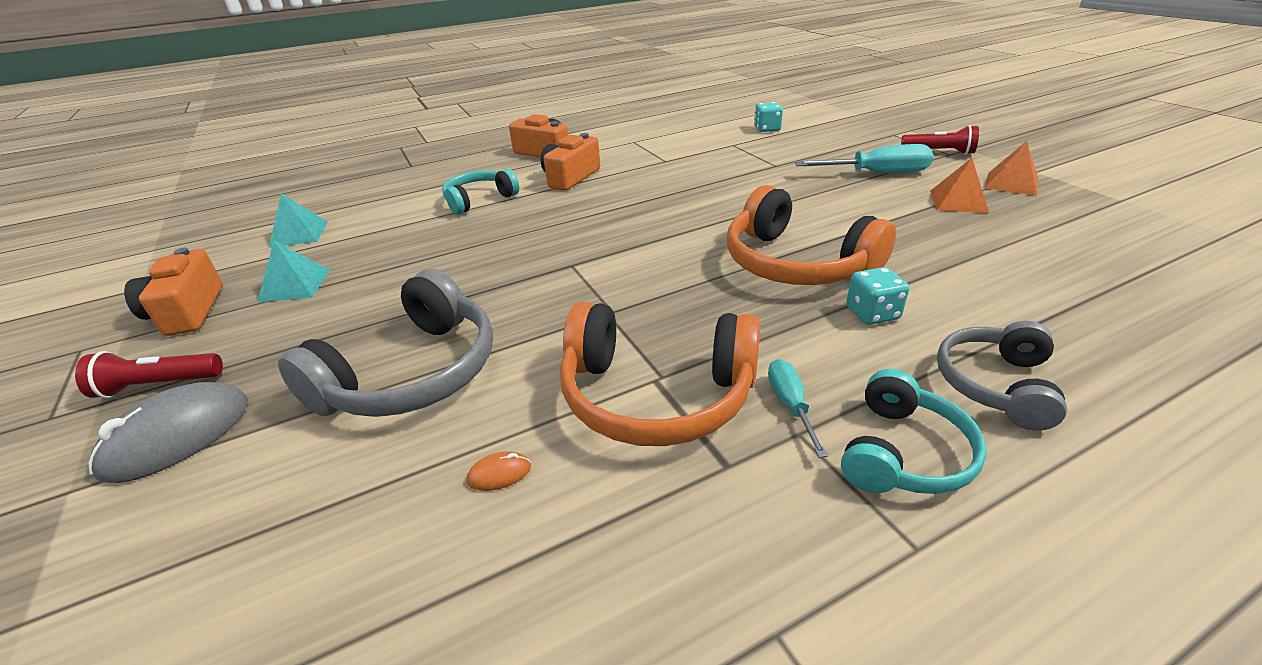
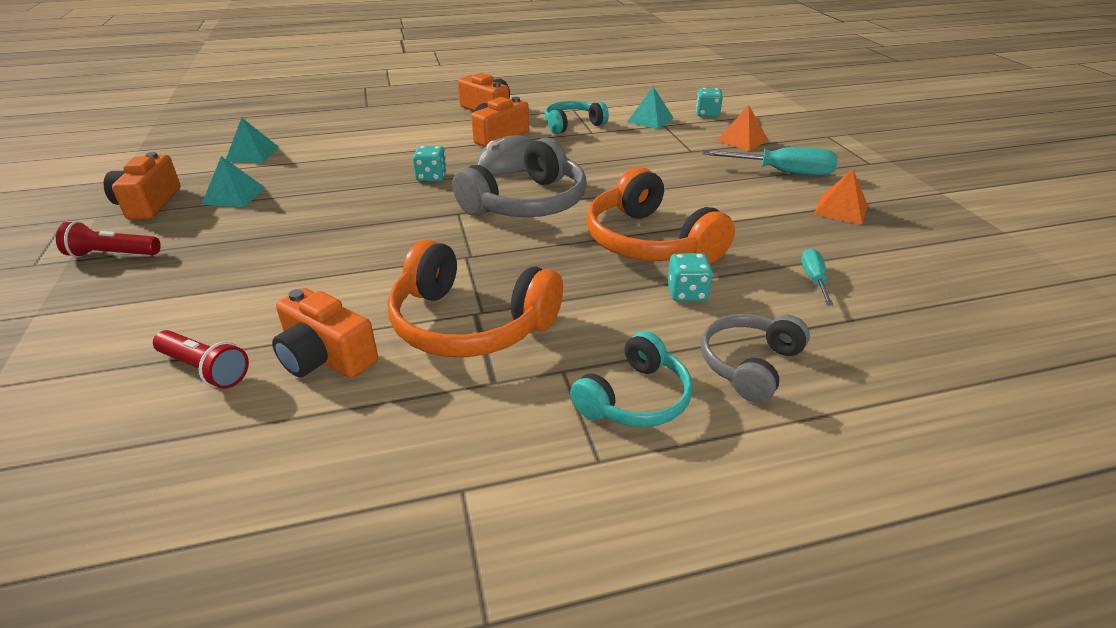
camera: 10 degrees right, 0 degrees up
grey mouse [88,382,248,483] -> grey mouse moved to [476,135,534,175]
grey headphones [278,269,493,417] -> grey headphones moved to [452,138,587,217]
turquoise headphones [442,169,519,215] -> turquoise headphones moved to [545,101,609,134]
orange mouse [467,451,531,491] -> orange camera [272,288,378,378]
turquoise screwdriver [768,359,828,458] -> turquoise screwdriver moved to [801,248,834,306]
red flashlight [901,125,979,155] -> red flashlight moved to [153,330,249,389]
orange pyramid [985,141,1038,196] -> orange pyramid moved to [717,105,768,151]
none -> turquoise dice [413,146,447,181]
none -> turquoise pyramid [627,86,674,129]

